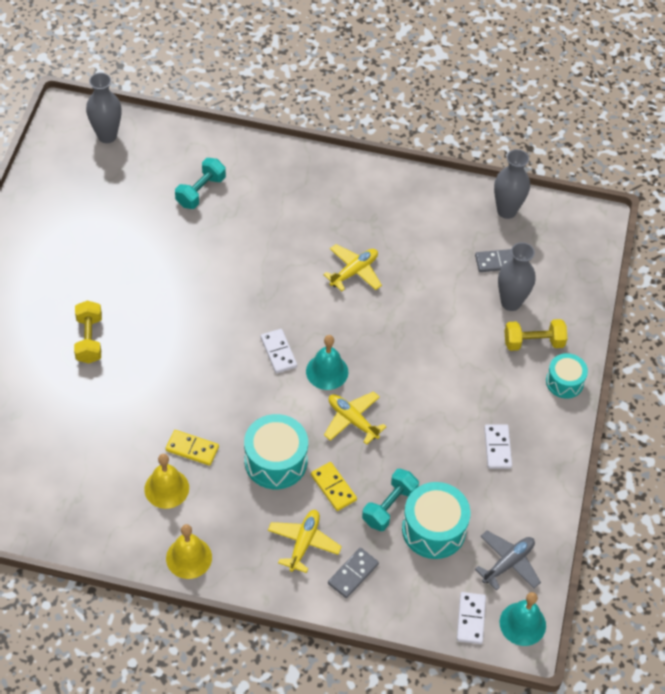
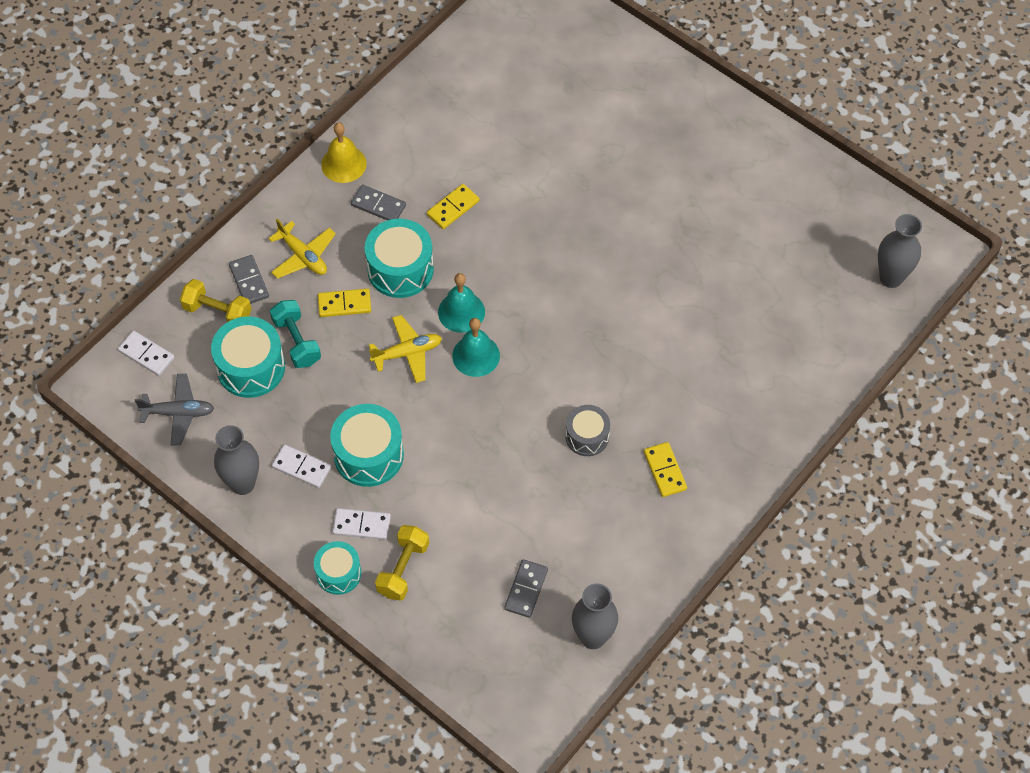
camera: 120 degrees right, 5 degrees up
yellow dumbbell [74,300,102,363] -> yellow dumbbell moved to [180,279,251,322]
yellow bell [144,454,189,509] -> none
turquoise dumbbell [175,158,226,209] -> none
white domino [261,329,297,373] -> white domino moved to [332,508,391,540]
yellow plane [323,244,382,291] -> grey drum [566,405,610,456]
grey plane [475,531,541,591] -> grey plane turned 75 degrees counterclockwise [135,374,214,445]
grey vase [498,242,536,311] -> grey vase moved to [214,425,259,495]
turquoise bell [500,592,546,646] -> turquoise bell moved to [438,273,485,333]
none -> turquoise drum [330,404,404,487]
none -> grey domino [351,185,406,220]
none -> yellow domino [644,442,687,497]

